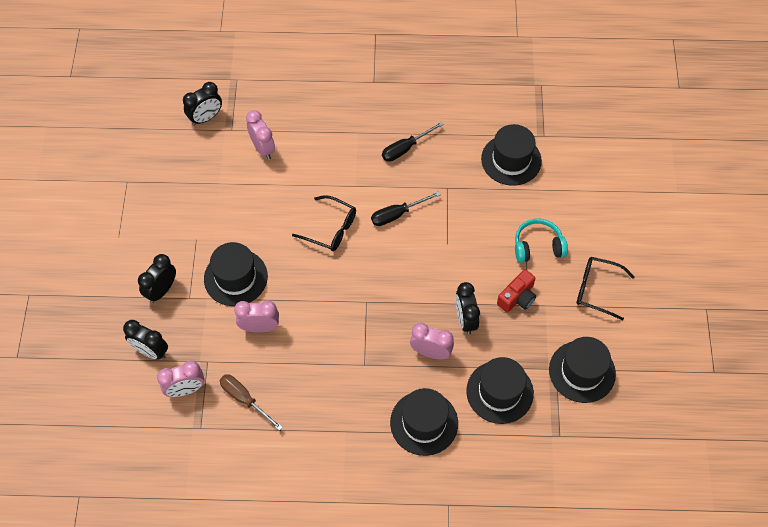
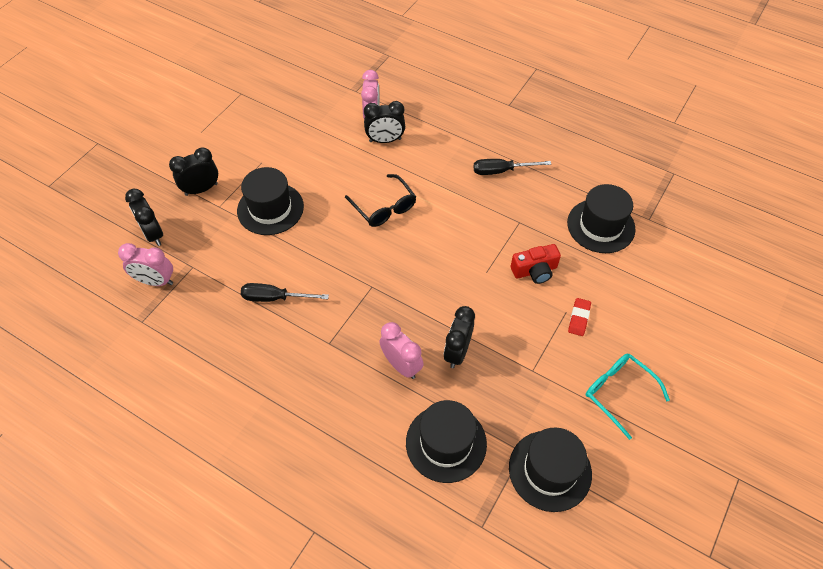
camera: 30 degrees right, 5 degrees down
black clock [183,82,222,126] -> black clock moved to [364,101,405,143]
brown screwdriver [220,374,283,431] -> none
pink clock [234,301,279,333] -> none
black screwdriver [371,191,441,226] -> black screwdriver moved to [241,283,329,302]
black hat [390,388,458,456] -> none
red camera [497,269,536,312] -> red camera moved to [511,244,561,284]
turquoise headphones [515,219,568,263] -> red eraser [568,298,591,336]
black glasses [577,257,634,321] -> turquoise glasses [586,353,670,440]

